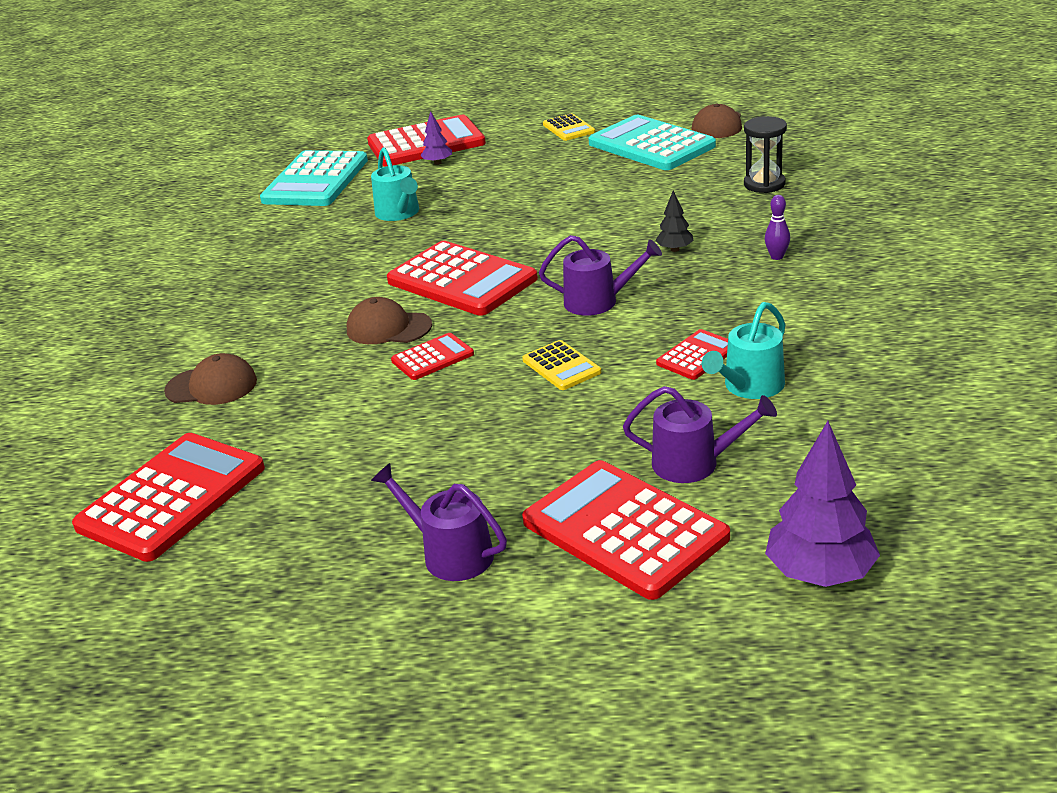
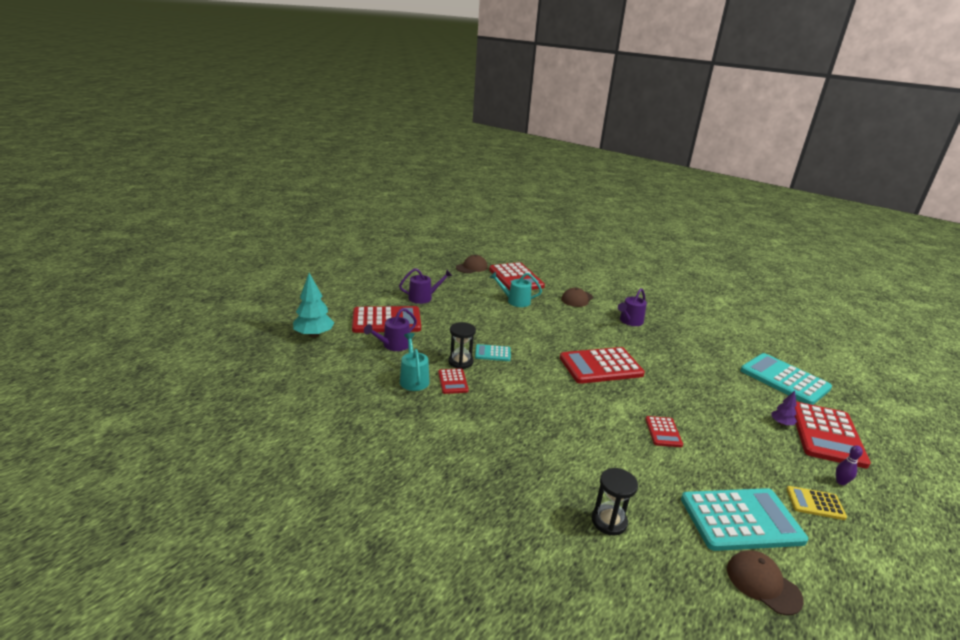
camera: 120 degrees right, 5 degrees down
brown cap [346,297,432,344] -> brown cap moved to [456,255,488,273]
turquoise watering can [371,147,419,221] -> turquoise watering can moved to [490,272,542,307]
red calculator [391,333,474,380] -> red calculator moved to [645,416,683,447]
yellow calculator [522,340,601,390] -> turquoise calculator [475,344,511,361]
purple watering can [539,235,662,316] -> purple watering can moved to [618,288,647,326]
black tree [655,190,694,252] -> none
purple bowling pin [765,195,790,260] -> purple bowling pin moved to [836,445,863,485]
purple tree [765,421,880,587] -> turquoise tree [293,273,335,338]
none -> black hourglass [448,322,476,369]

